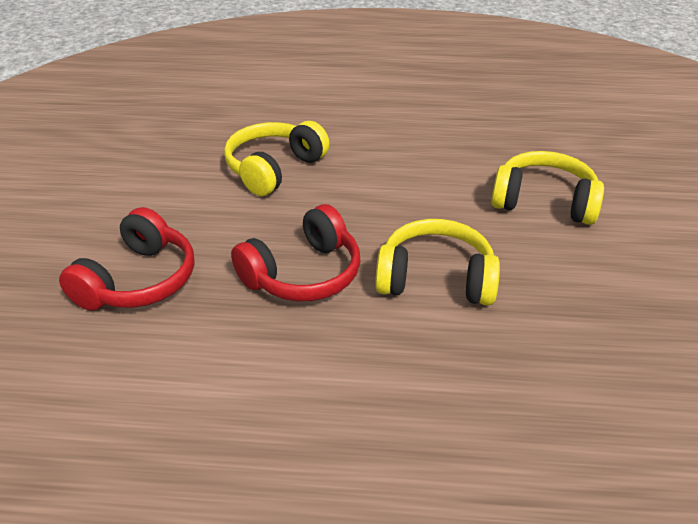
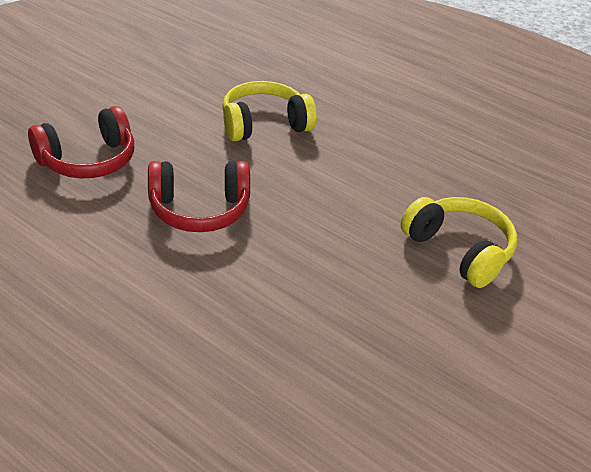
camera: 30 degrees right, 0 degrees up
yellow headphones [375,219,500,306] -> none

